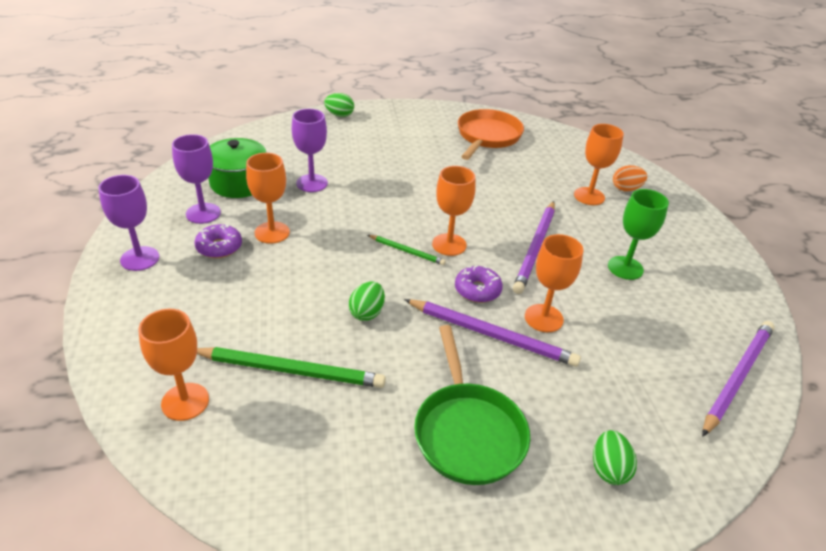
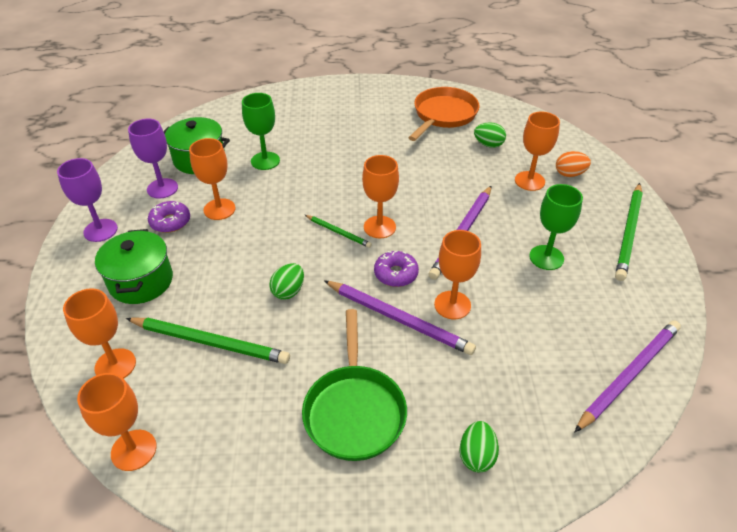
camera: 10 degrees right, 5 degrees up
purple goblet [292,109,328,192] -> green goblet [242,93,280,170]
green egg [324,93,354,117] -> green egg moved to [474,122,506,148]
none -> orange goblet [77,373,157,471]
none -> green pot [95,229,173,304]
none -> green pencil [615,183,643,281]

